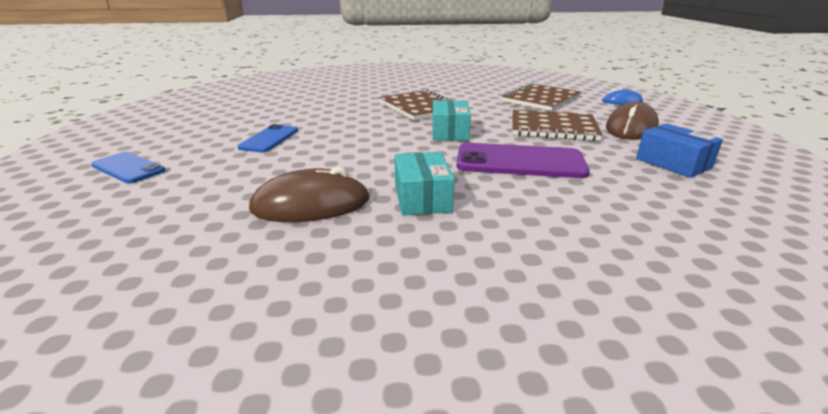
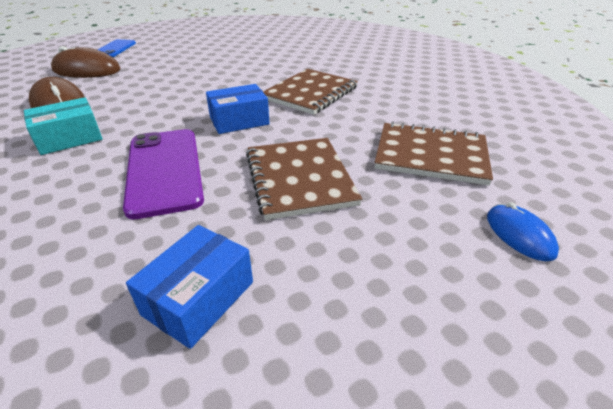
camera: 65 degrees right, 10 degrees up
blue phone [238,124,298,152] -> none
turquoise box [433,100,471,140] -> blue box [206,84,270,134]
brown mouse [606,102,659,140] -> brown mouse moved to [51,46,120,78]

